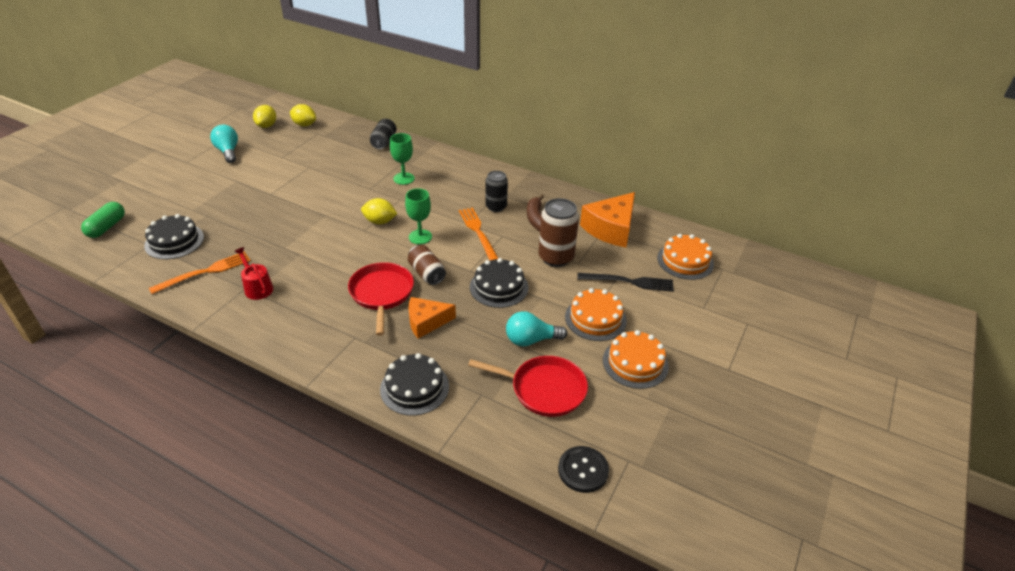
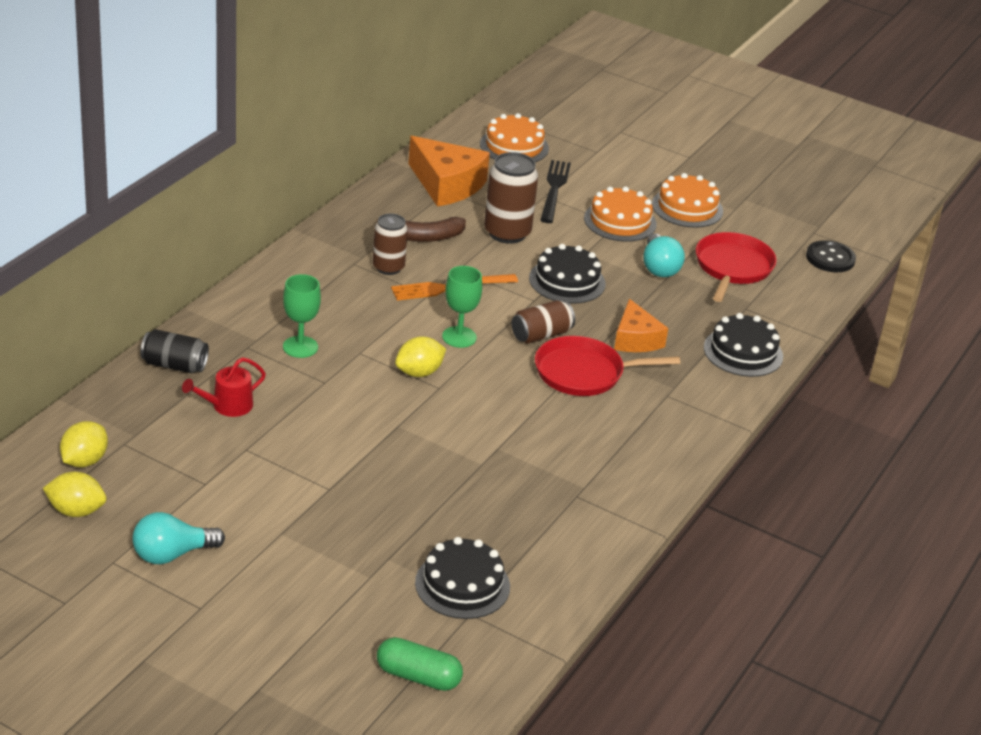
camera: 90 degrees left, 5 degrees down
orange fork [149,251,251,294] -> none
red watering can [234,247,273,300] -> red watering can moved to [182,357,266,417]
yellow lemon [361,198,397,224] -> yellow lemon turned 45 degrees clockwise [395,336,446,377]
black can [485,171,508,212] -> brown can [373,213,408,275]

